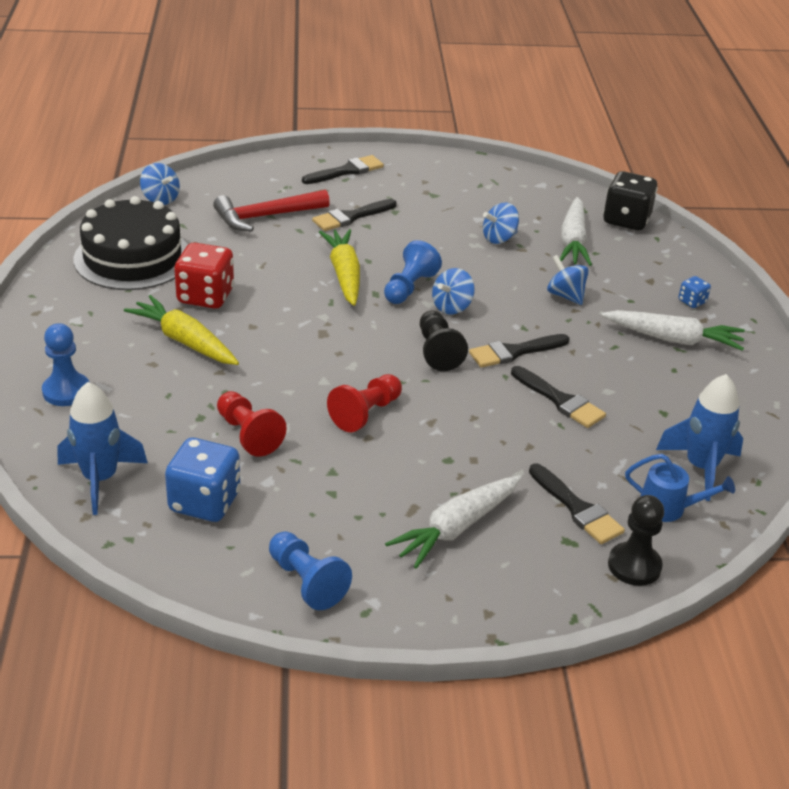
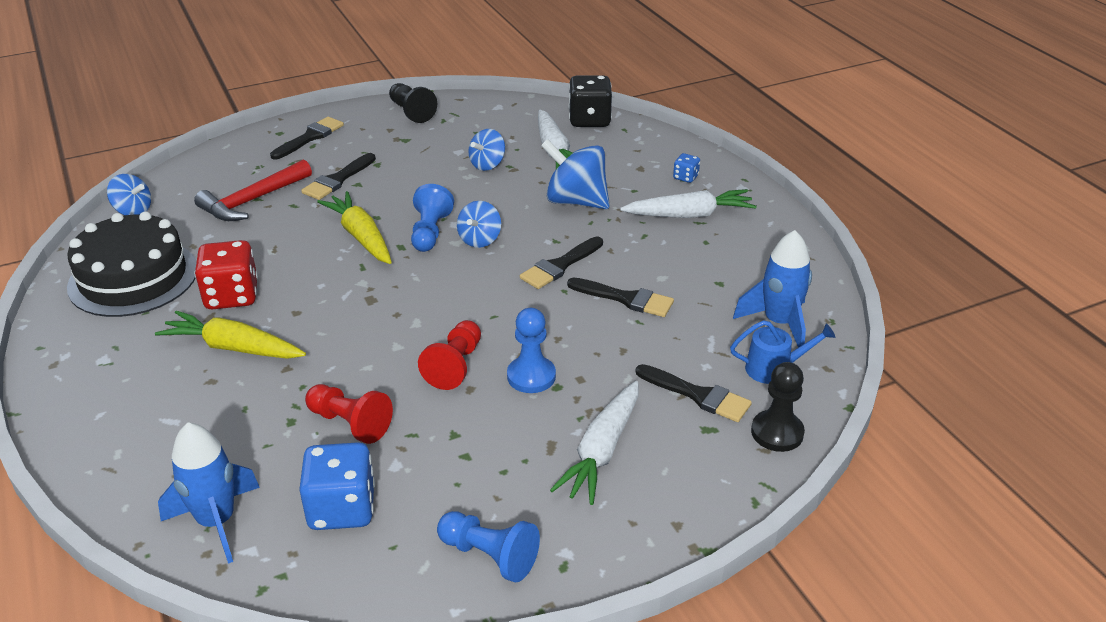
camera: 20 degrees left, 0 degrees up
blue pawn [42,323,89,406] -> blue pawn moved to [507,308,556,393]
black pawn [420,310,468,371] -> black pawn moved to [389,83,437,123]
blue spinning top [547,255,589,305] -> blue spinning top [541,139,610,209], size x1.69

